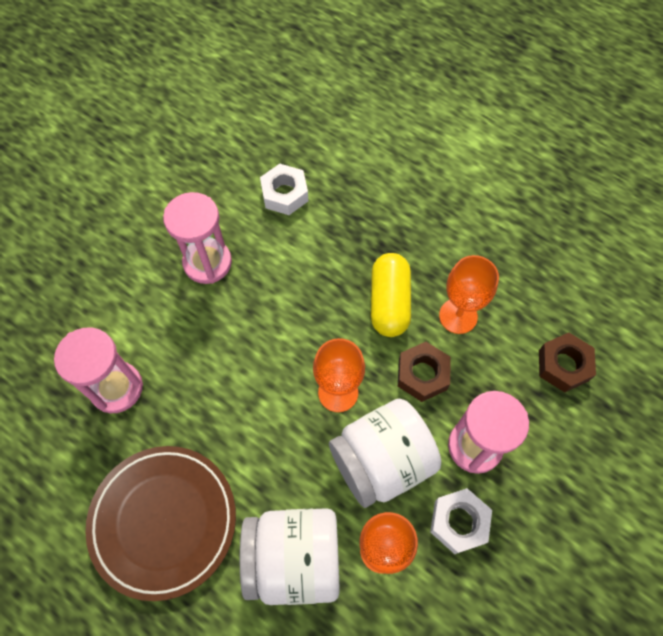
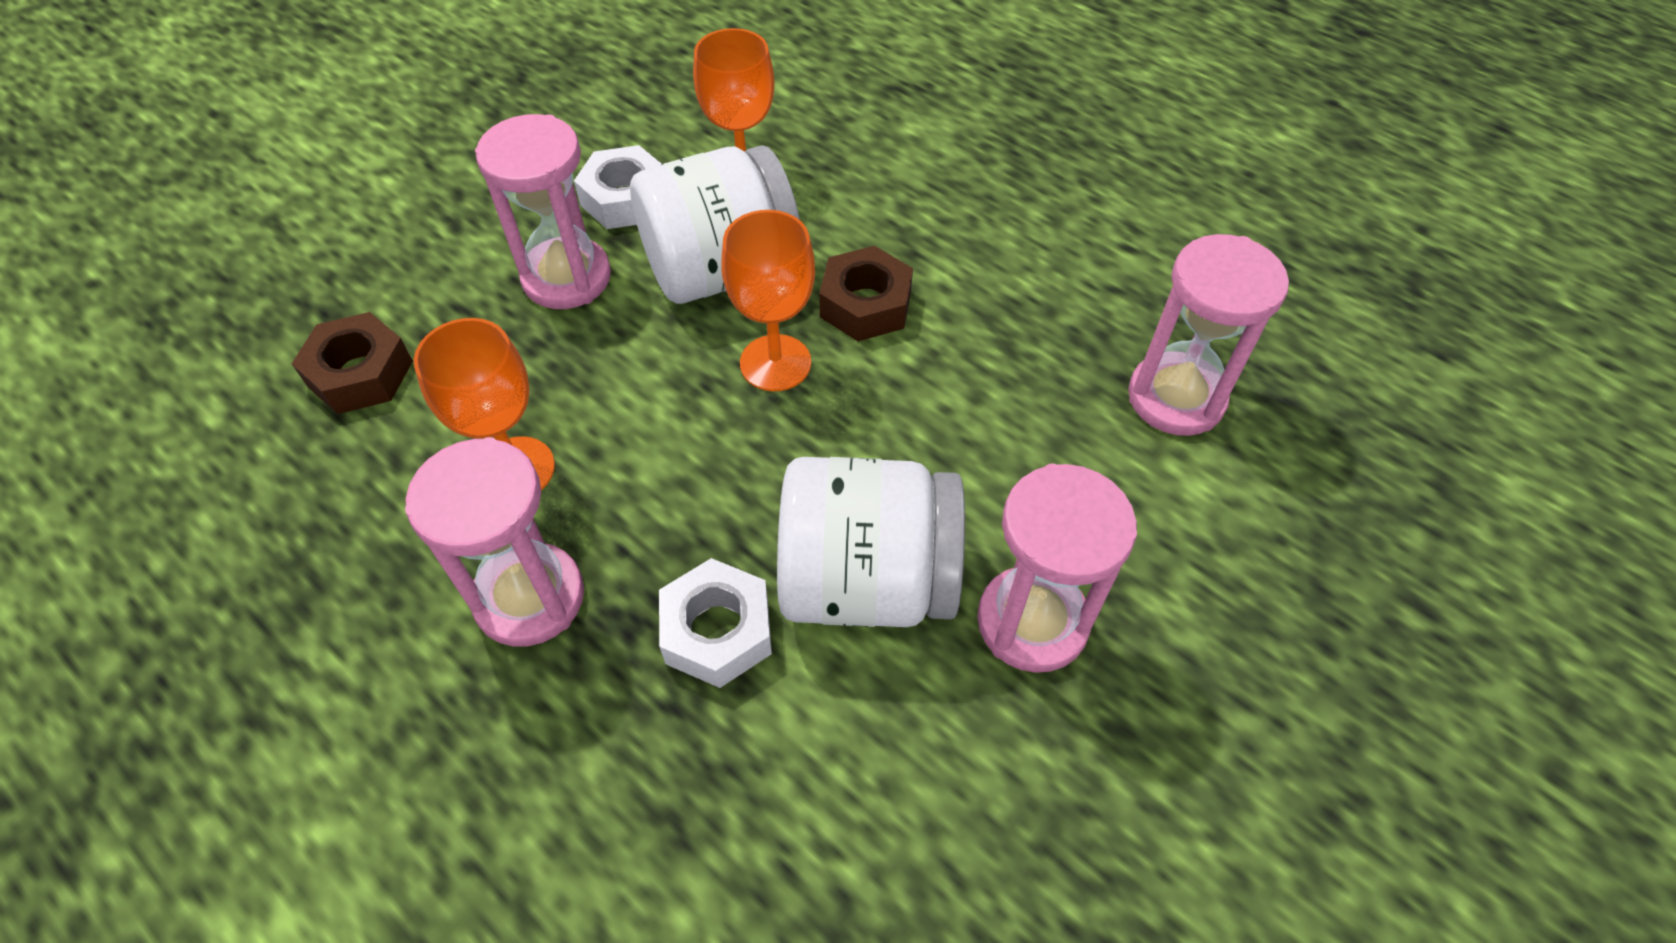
camera: 175 degrees left, 10 degrees down
brown plate [85,446,236,601] -> none
white jar [240,508,340,605] -> white jar moved to [777,457,965,627]
white nut [260,164,308,215] -> white nut moved to [659,558,772,688]
yellow capsule [371,253,411,337] -> none
brown nut [398,342,451,402] -> brown nut moved to [819,246,913,341]
none -> pink hourglass [405,437,584,647]

